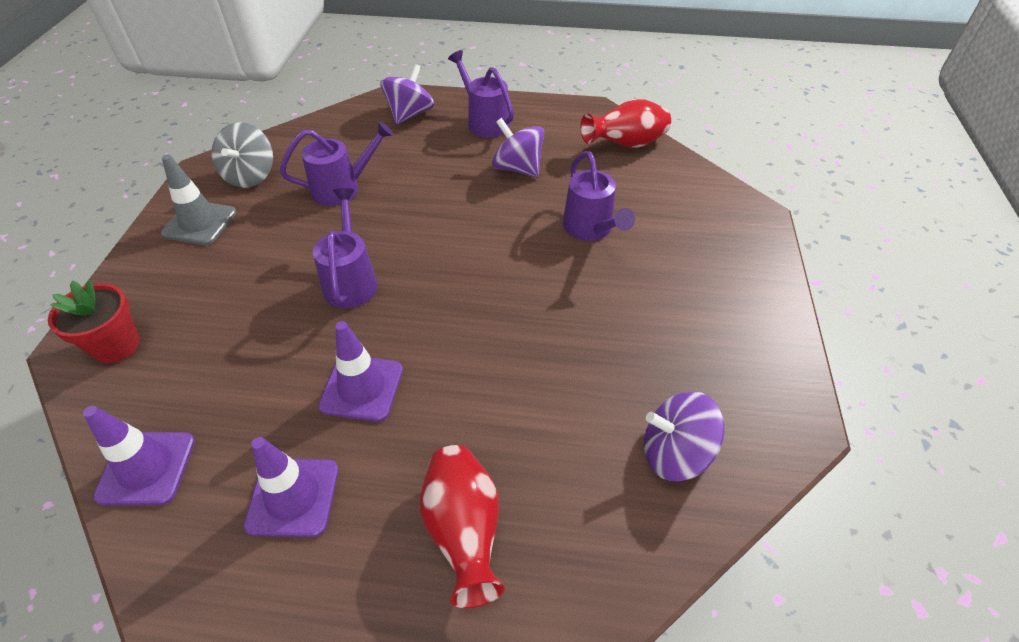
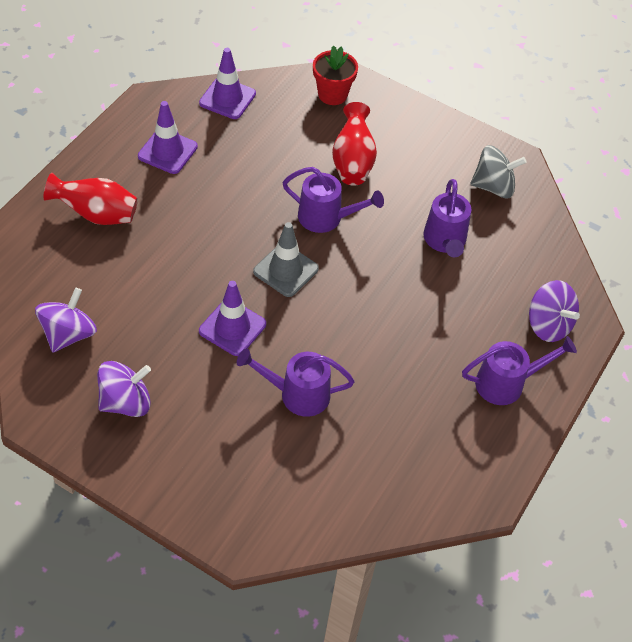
camera: 110 degrees right, 5 degrees up
grey traffic cone [161,154,236,245] -> grey traffic cone moved to [253,222,319,297]
grey spinning top [211,122,273,188] -> grey spinning top turned 150 degrees clockwise [470,145,526,198]
purple traffic cone [318,321,403,422] -> purple traffic cone moved to [199,281,266,356]
purple spinning top [492,118,544,177] -> purple spinning top moved to [97,361,151,417]
red vase [581,99,671,148] -> red vase moved to [332,102,377,186]

